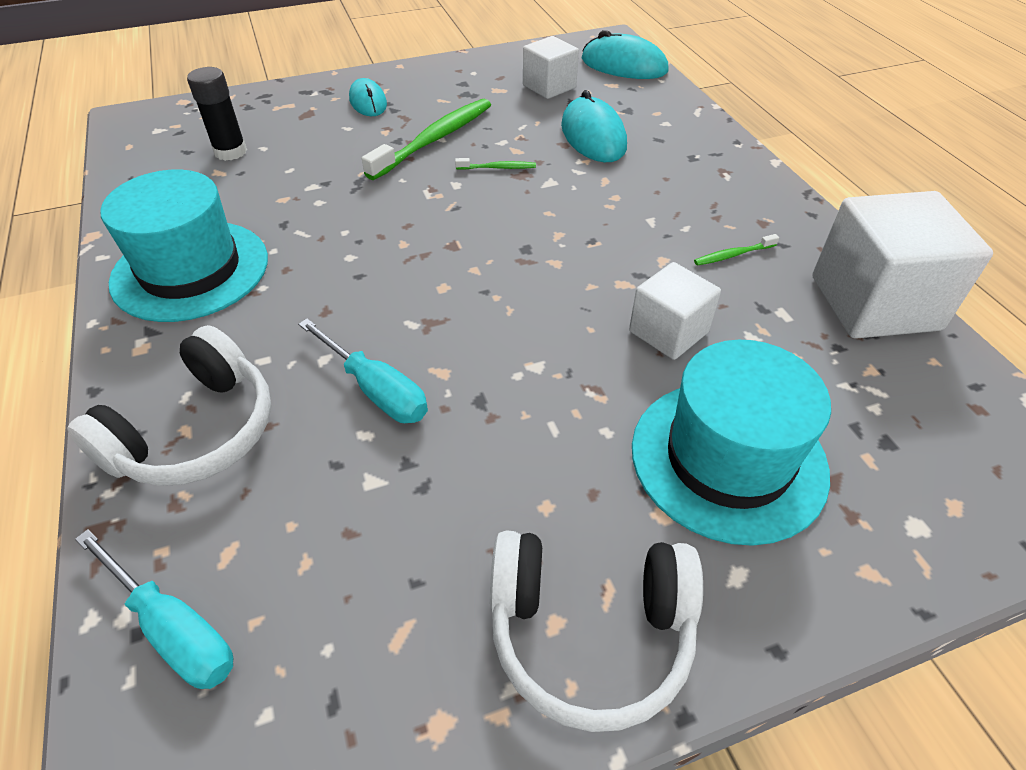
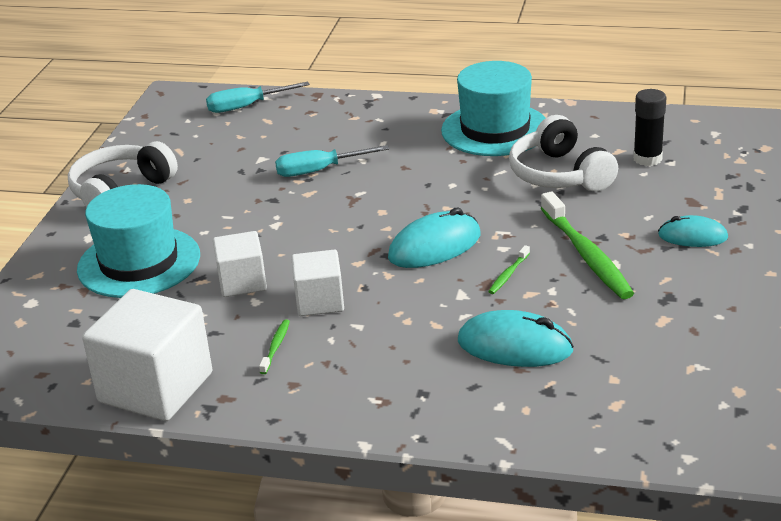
camera: 125 degrees right, 15 degrees down
white headphones [67,325,271,486] -> white headphones moved to [509,115,618,192]
white cube [523,36,579,99] -> white cube moved to [291,250,344,316]
turquoise mouse [581,30,669,79] -> turquoise mouse moved to [388,208,481,268]

